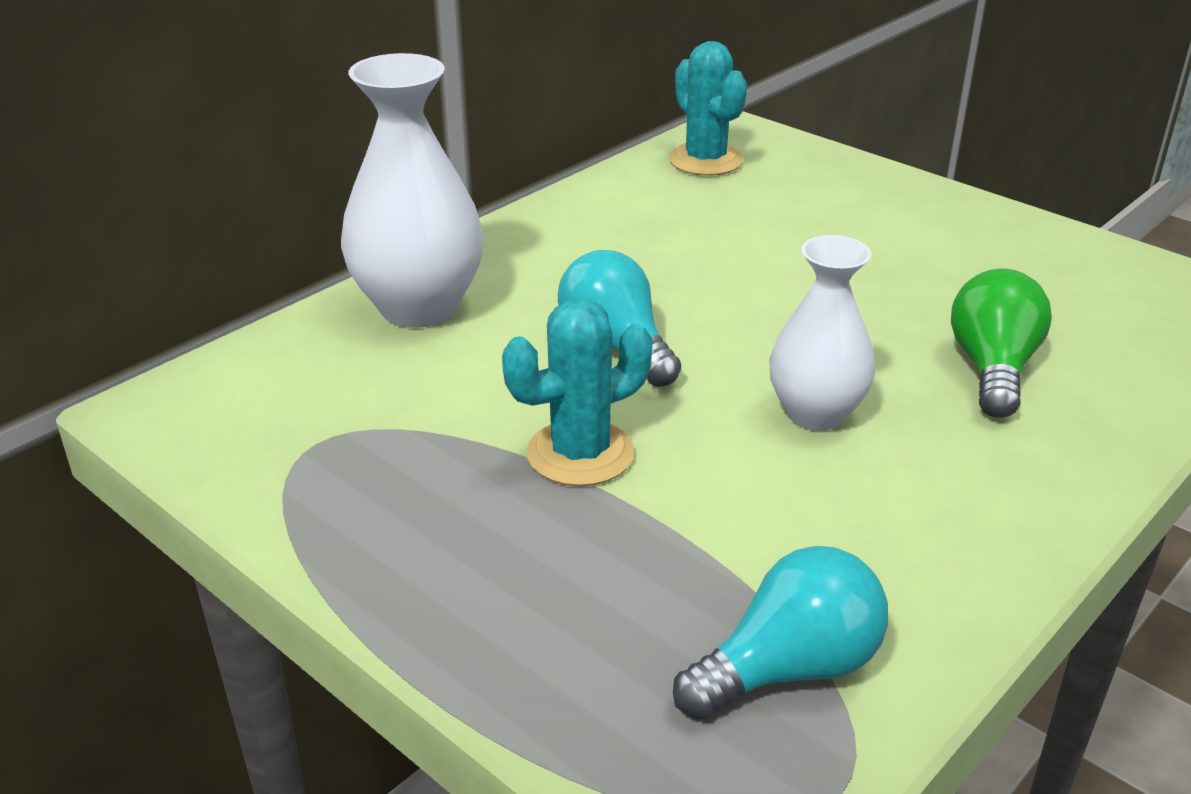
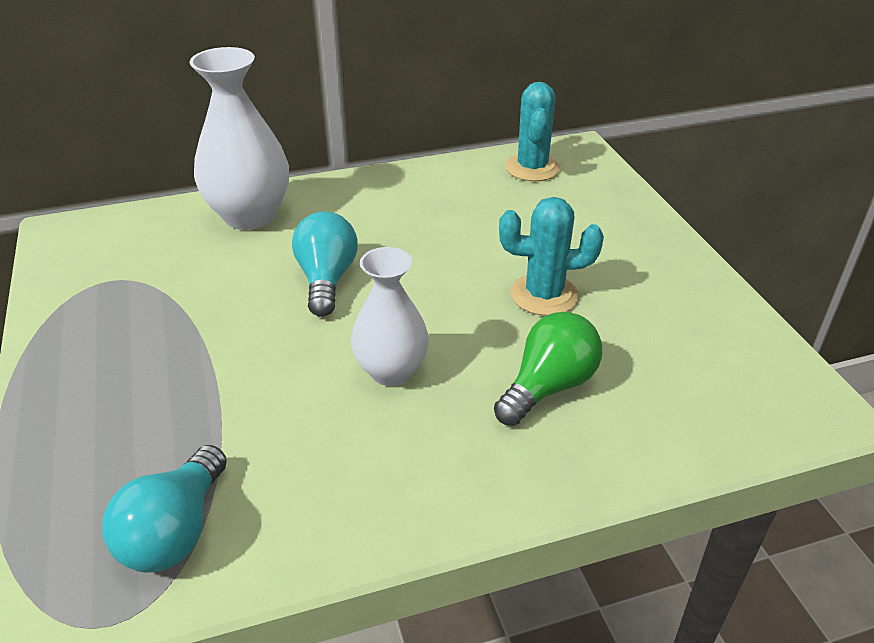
camera: 30 degrees right, 5 degrees up
turquoise cactus [502,298,653,486] -> turquoise cactus moved to [499,197,604,316]
turquoise light bulb [673,546,888,720] -> turquoise light bulb turned 105 degrees clockwise [102,445,227,573]

